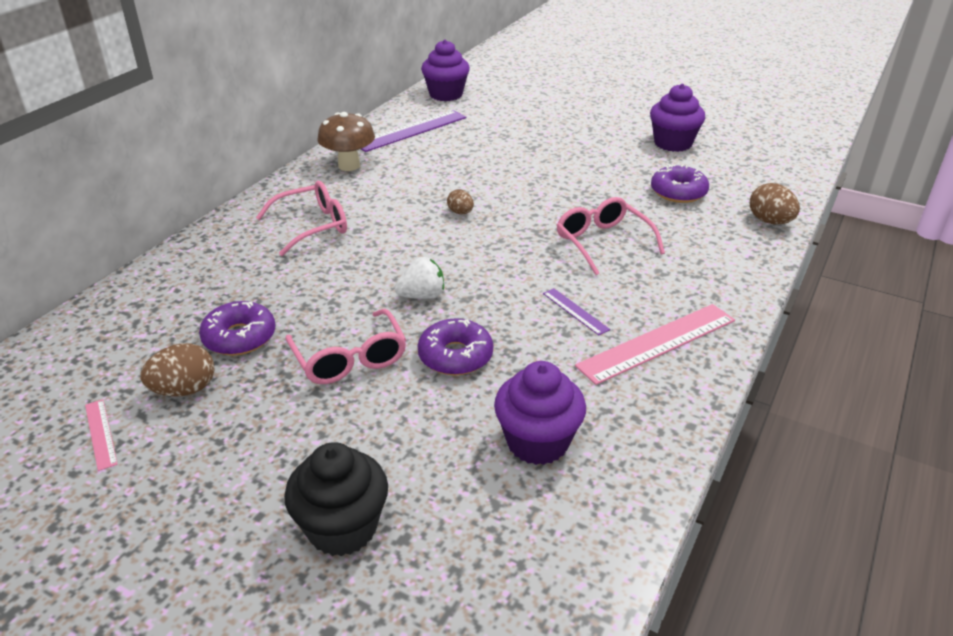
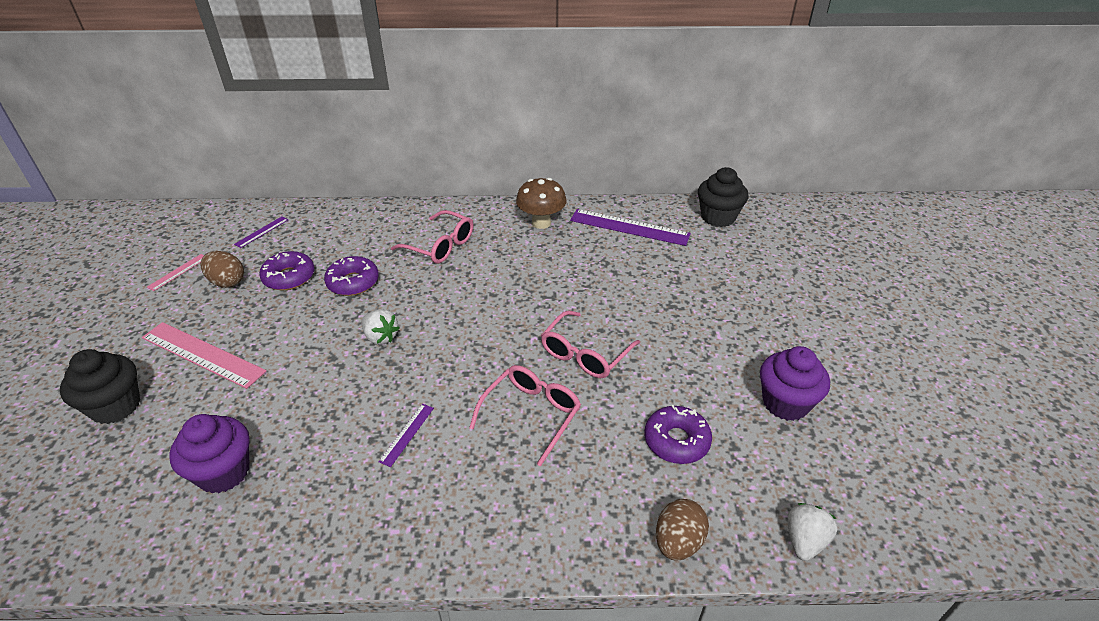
camera: 60 degrees right, 5 degrees up
pink glasses [285,309,406,384] -> pink glasses moved to [541,311,640,378]
purple donut [417,318,493,376] -> purple donut moved to [324,256,379,296]
purple cupcake [421,40,470,101] -> black cupcake [698,167,748,227]
brown egg [447,189,474,214] -> none
pink ruler [575,304,735,385] -> pink ruler moved to [142,322,267,389]
none -> purple ruler [234,216,288,248]
none -> white strawberry [788,503,837,561]

